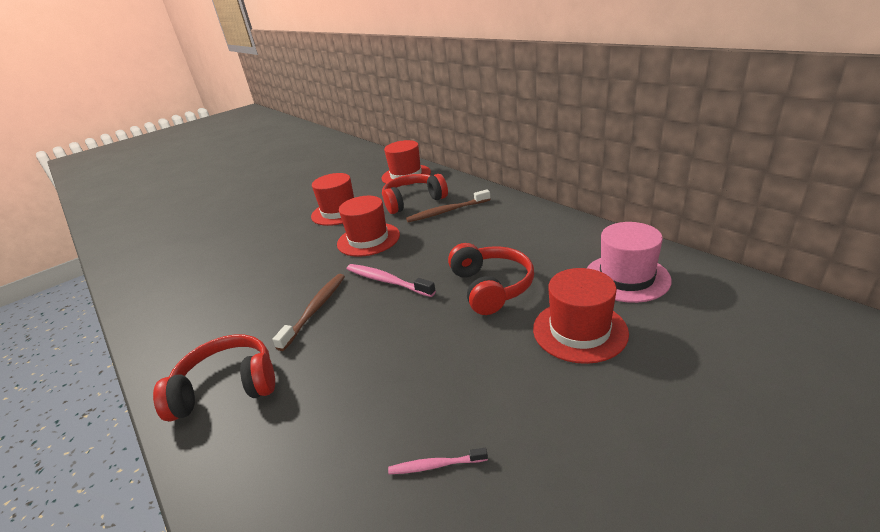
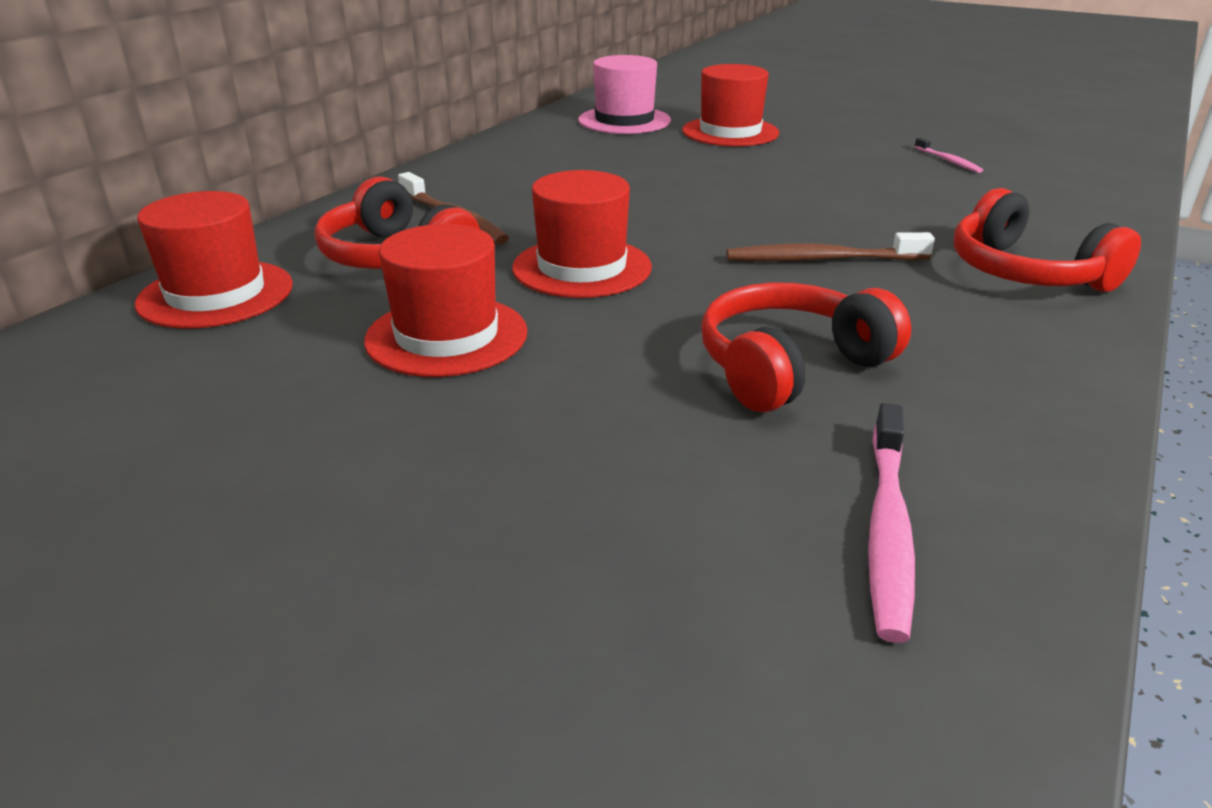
camera: 115 degrees left, 0 degrees up
pink toothbrush [347,264,436,297] -> pink toothbrush moved to [868,403,915,643]
red headphones [448,243,534,315] -> red headphones moved to [701,282,911,412]

